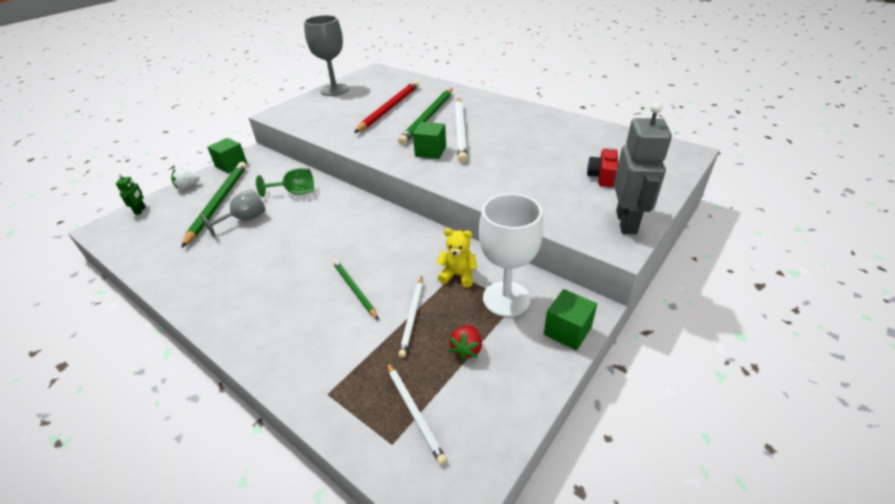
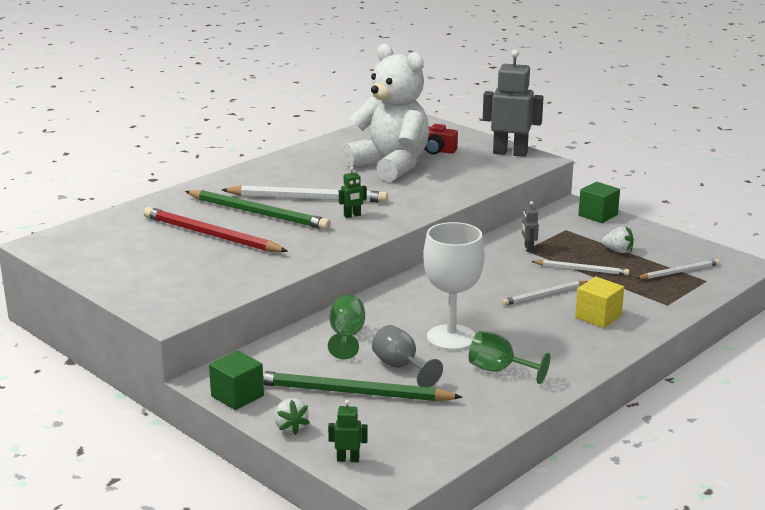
camera: 85 degrees left, 15 degrees down
grey goblet [304,15,349,96] -> none
green pencil [333,260,379,320] -> white pencil [502,281,587,306]
green cube [413,122,446,159] -> green robot [339,167,367,218]
yellow teddy bear [436,228,477,287] -> grey robot [522,201,539,252]
red strawberry [449,325,482,361] -> white strawberry [602,226,634,253]
white goblet [479,194,543,317] -> white goblet moved to [423,222,485,350]
none -> white teddy bear [343,44,429,182]
none -> green goblet [469,331,550,384]
none -> yellow cube [575,277,624,328]

